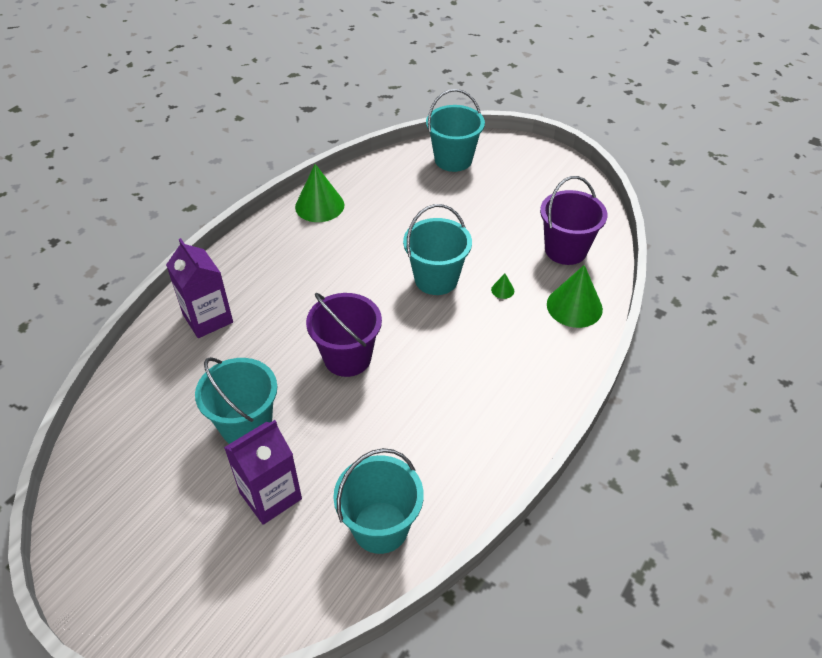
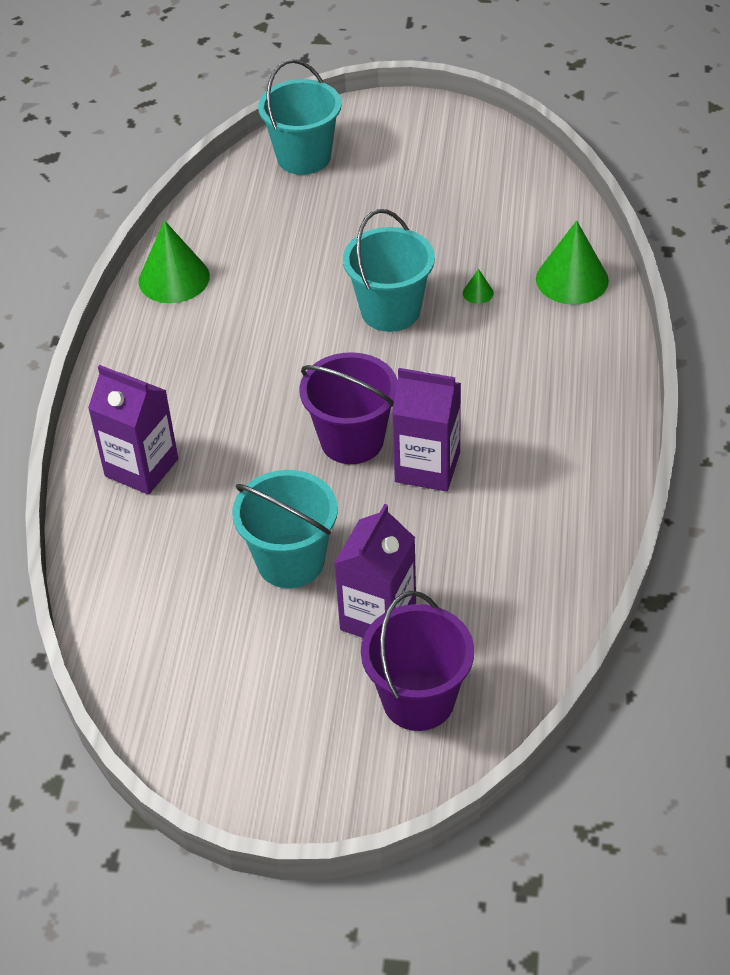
camera: 25 degrees left, 0 degrees up
turquoise bucket [333,448,424,554] -> none
purple bucket [540,176,607,265] -> purple bucket moved to [361,591,474,731]
none -> purple carton [392,368,461,492]

